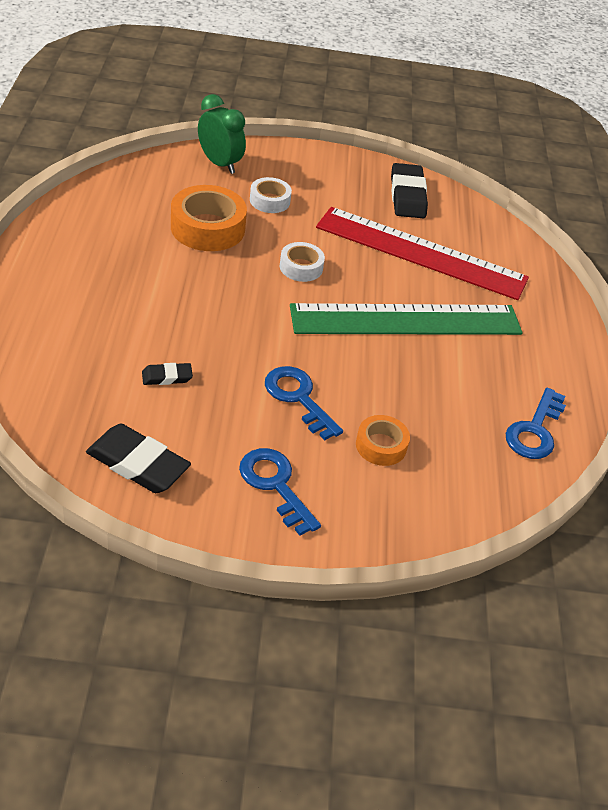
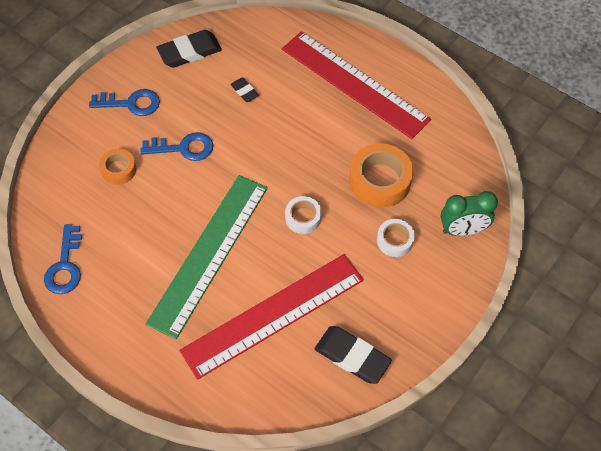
camera: 130 degrees right, 15 degrees up
black eraser [142,363,193,385] -> black eraser turned 60 degrees counterclockwise [230,78,259,102]
blue key [506,387,566,459] -> blue key turned 150 degrees counterclockwise [44,224,82,294]
none -> red ruler [282,31,431,139]

